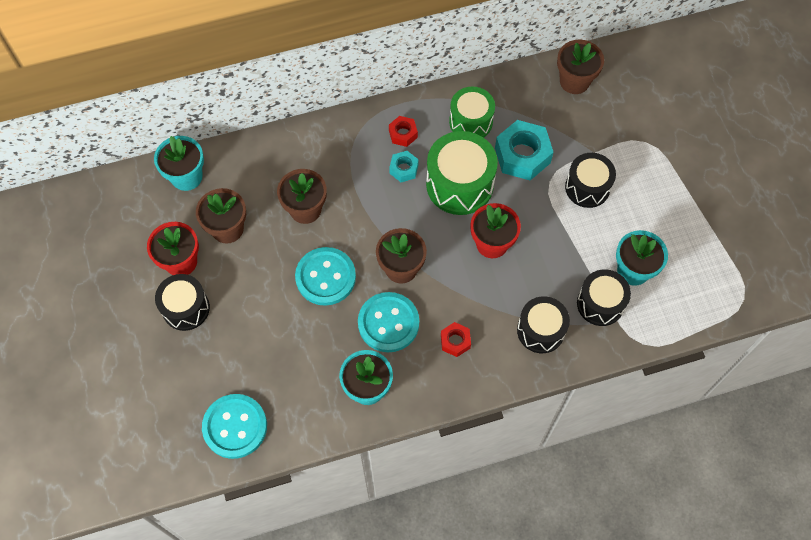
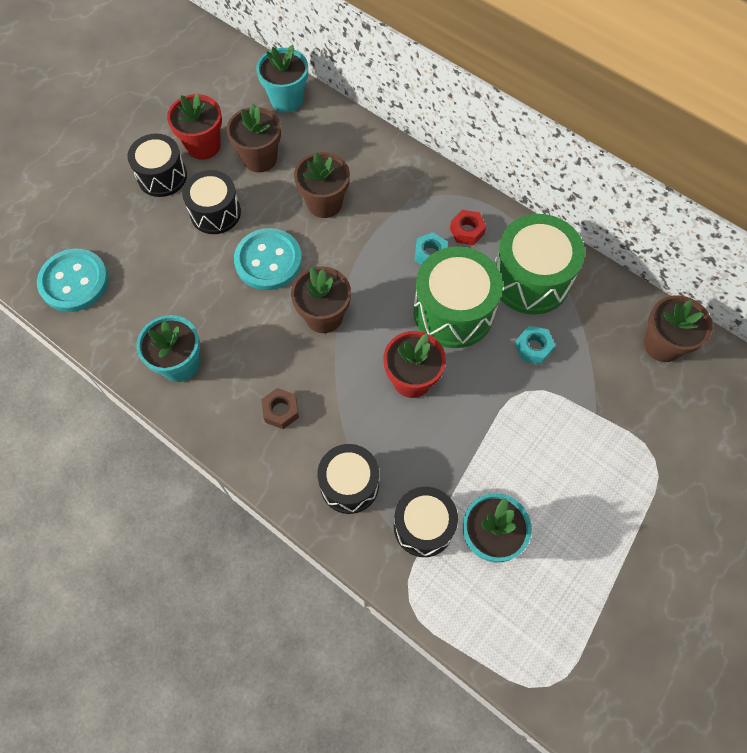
camera: 55 degrees right, 0 degrees up
turquoise button [358,292,419,352] -> none
red nut [441,322,471,357] -> brown nut [261,388,299,429]
green drum [449,87,495,138] -> green drum [495,214,585,314], size x1.51
turquoise nut [495,120,554,180] -> turquoise nut [515,326,555,364], size x0.52
black drum [565,153,616,208] -> black drum moved to [182,170,241,234]

